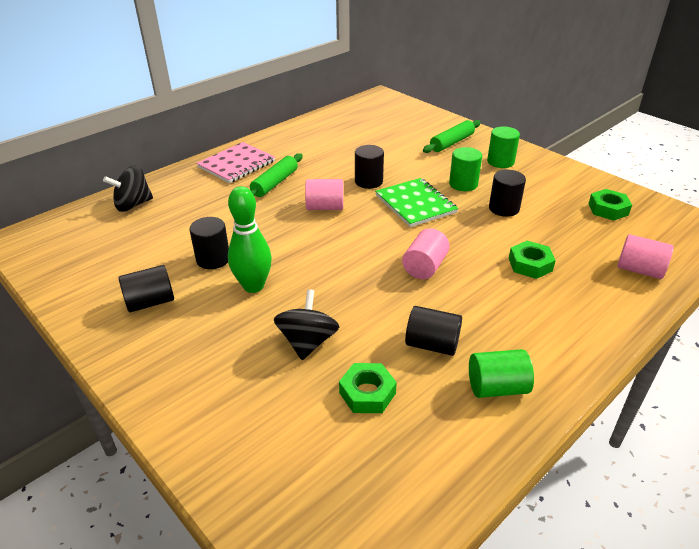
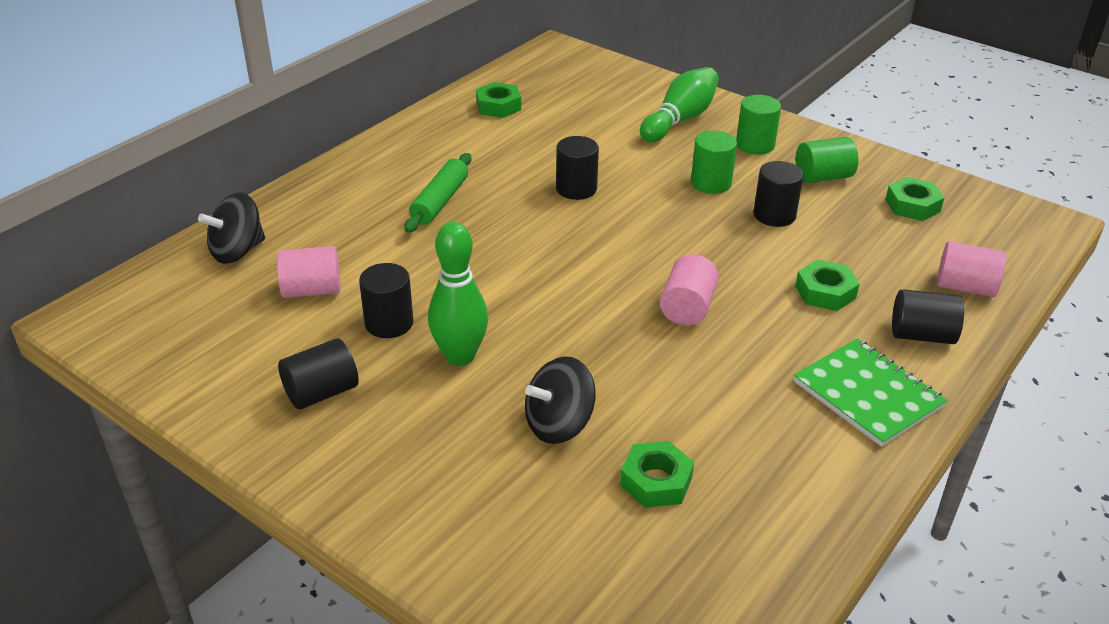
camera: 10 degrees left, 0 degrees up
pink notebook [196,142,275,183] -> none
black spinning top [274,289,339,360] -> black spinning top turned 120 degrees counterclockwise [525,357,596,444]
pink cylinder [305,179,343,210] -> pink cylinder moved to [277,246,341,298]
green notebook [375,178,458,227] -> green notebook moved to [793,338,948,447]
black cylinder [405,306,462,356] -> black cylinder moved to [892,289,964,344]
green rolling pin [423,120,481,153] -> green bowling pin [640,67,719,143]
green cylinder [469,349,534,398] -> green cylinder moved to [796,137,858,183]
none -> green nut [476,82,521,118]

